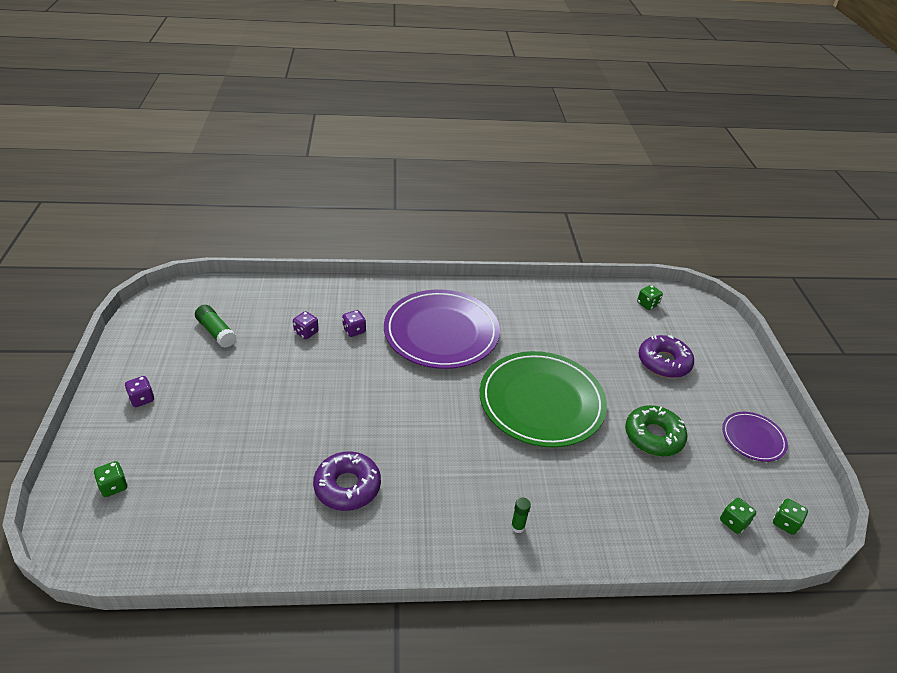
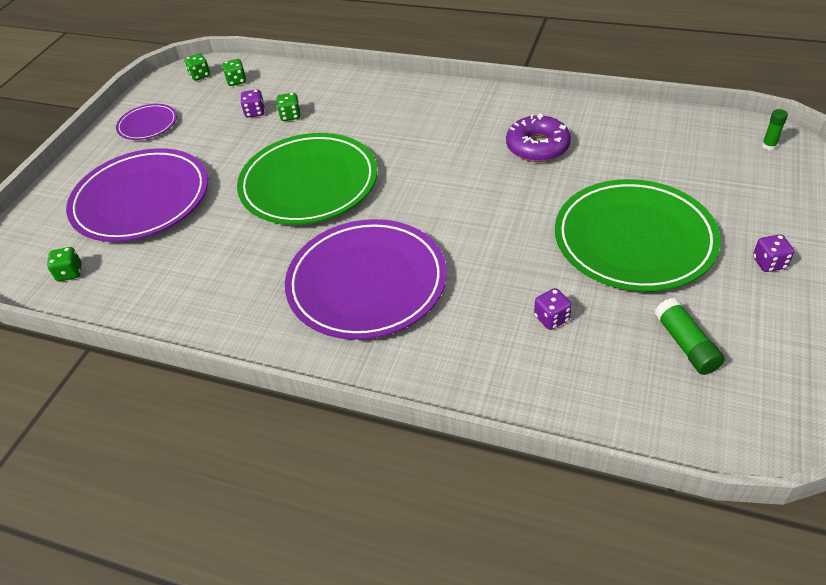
camera: 150 degrees left, 5 degrees up
green dice [94,461,128,497] -> green dice moved to [277,93,301,121]
purple dice [342,310,366,337] -> purple dice moved to [240,90,265,118]
green glue stick [511,498,531,533] -> green glue stick moved to [762,109,788,150]
green donut [625,405,688,456] -> none
purple donut [639,335,694,378] -> purple plate [66,148,208,242]
none -> green plate [555,179,721,292]

